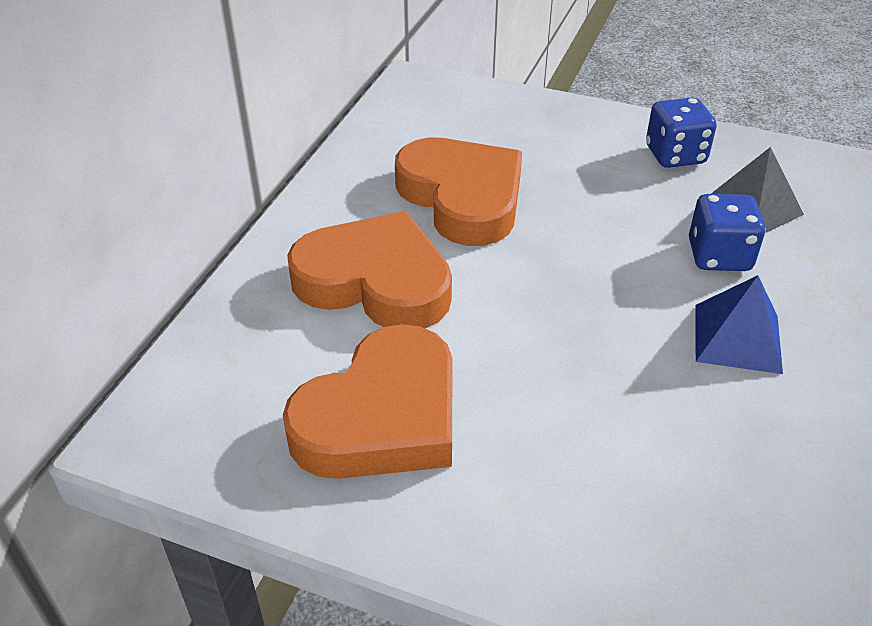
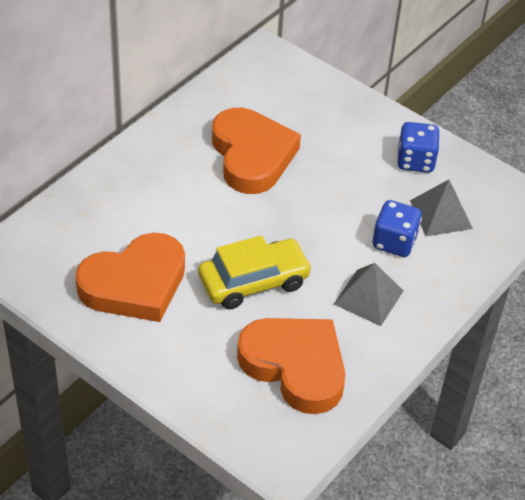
camera: 15 degrees right, 5 degrees up
orange heart [287,211,452,328] -> orange heart moved to [237,318,345,414]
blue pyramid [696,275,783,374] -> grey pyramid [334,263,403,326]
none -> yellow car [198,235,312,310]

